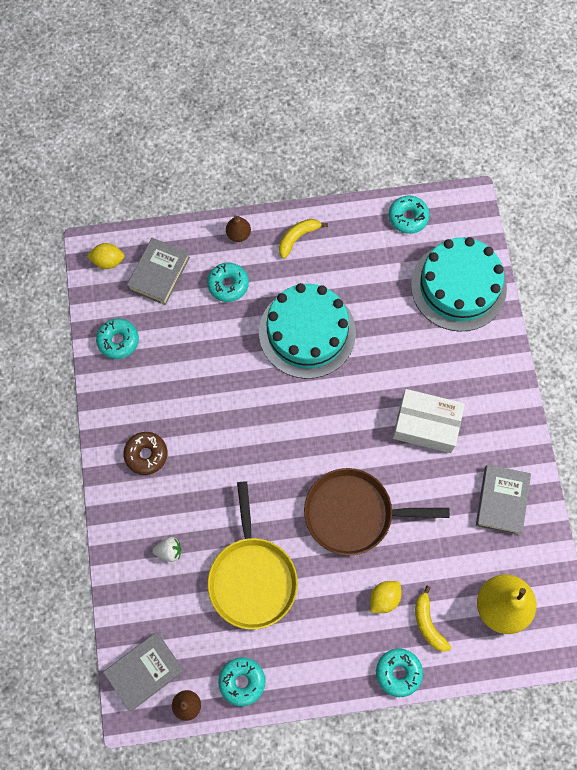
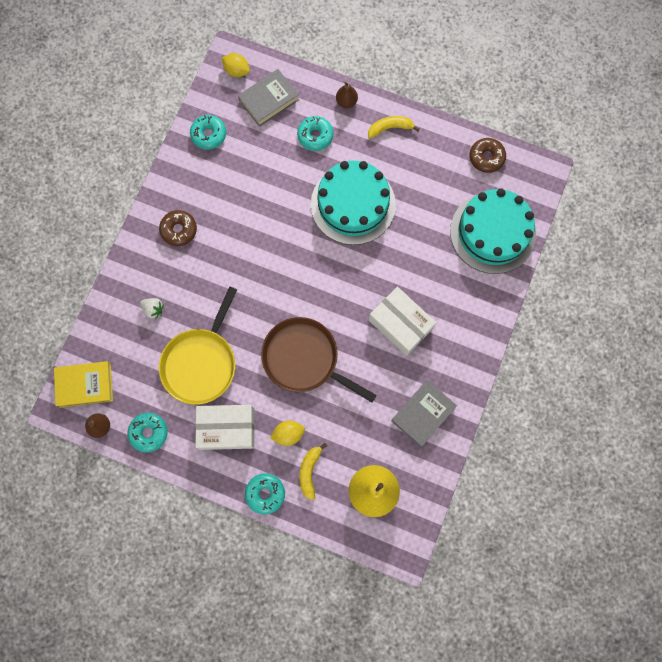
camera: 30 degrees right, 5 degrees up
grey book [103,632,184,711] -> yellow book [54,361,113,408]
turquoise donut [389,195,430,234] -> brown donut [469,138,506,173]
none -> white box [195,405,255,450]

